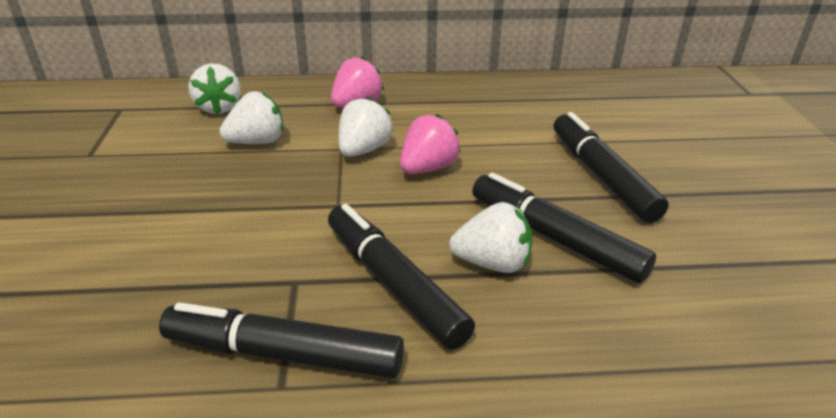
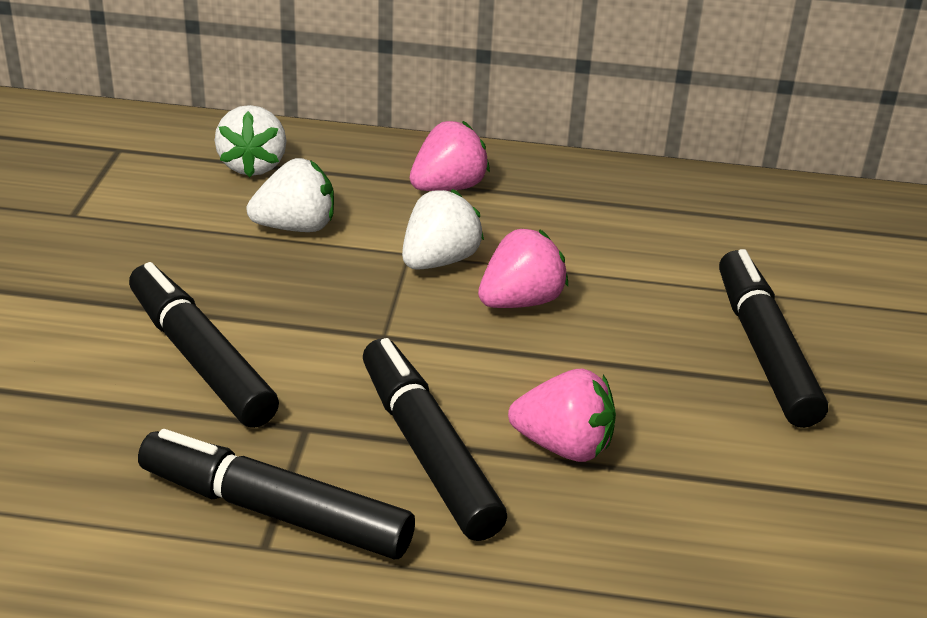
camera: 10 degrees right, 0 degrees up
white strawberry [449,202,533,273] -> pink strawberry [508,369,616,462]
black marker [472,173,656,283] -> black marker moved to [129,262,279,428]

